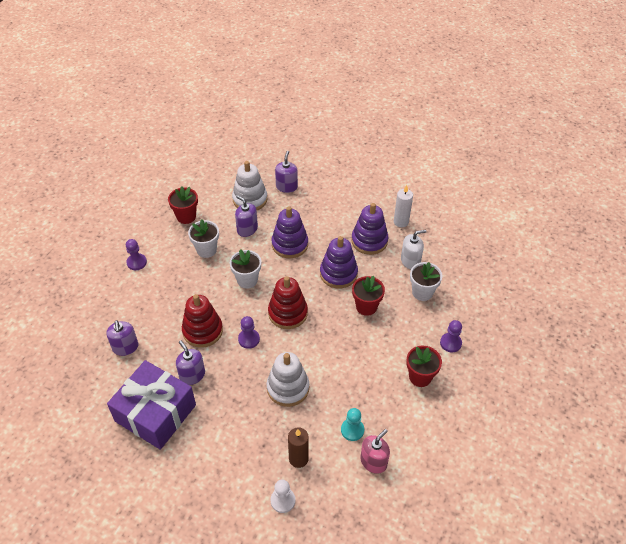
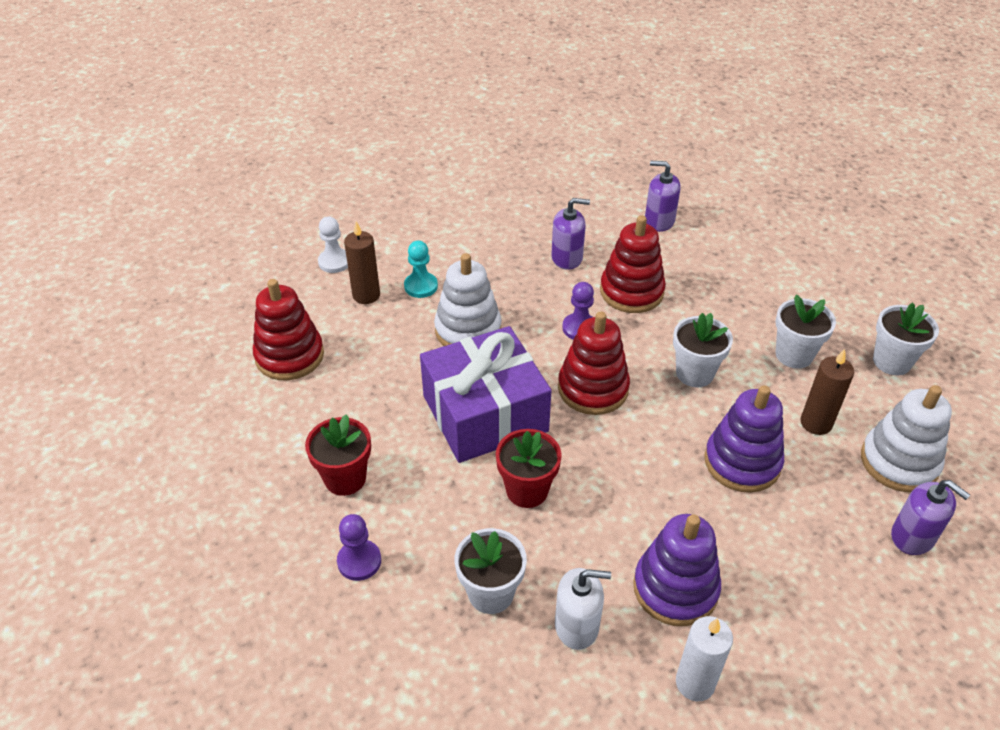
camera: 125 degrees right, 5 degrees down
purple gift [107,360,196,450] -> purple gift moved to [420,326,551,463]
purple pawn [126,239,147,270] -> none
red flower pot [168,186,198,224] -> white flower pot [873,303,939,375]
purple soap dispenser [235,195,258,237] -> brown candle [800,349,854,435]
purple stacking toy [320,236,358,289] -> none
turquoise pawn [341,408,364,441] -> turquoise pawn moved to [404,240,438,298]
pink soap dispenser [360,429,390,474] -> red stacking toy [253,279,324,380]
white soap dispenser [401,230,426,269] -> white soap dispenser turned 105 degrees counterclockwise [555,568,611,650]

